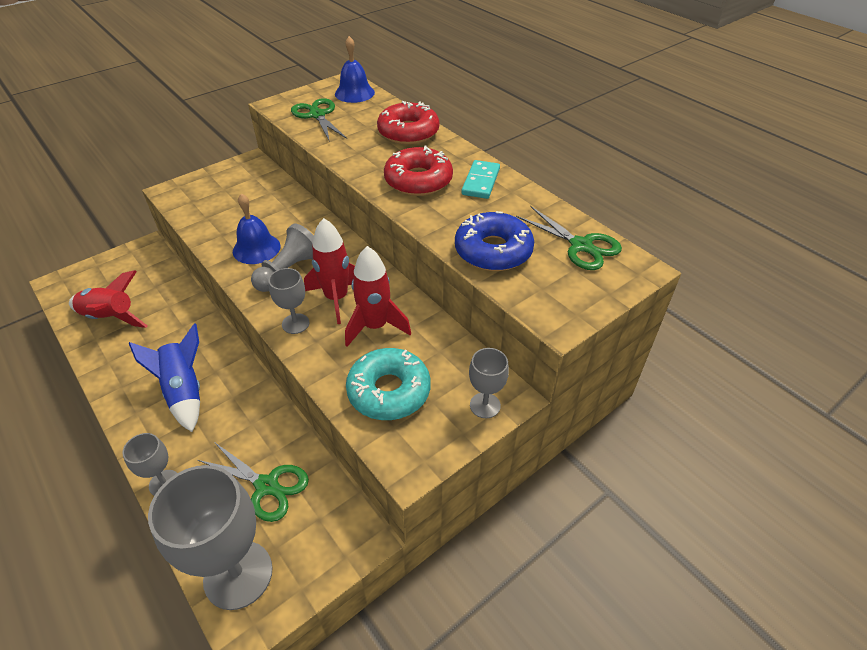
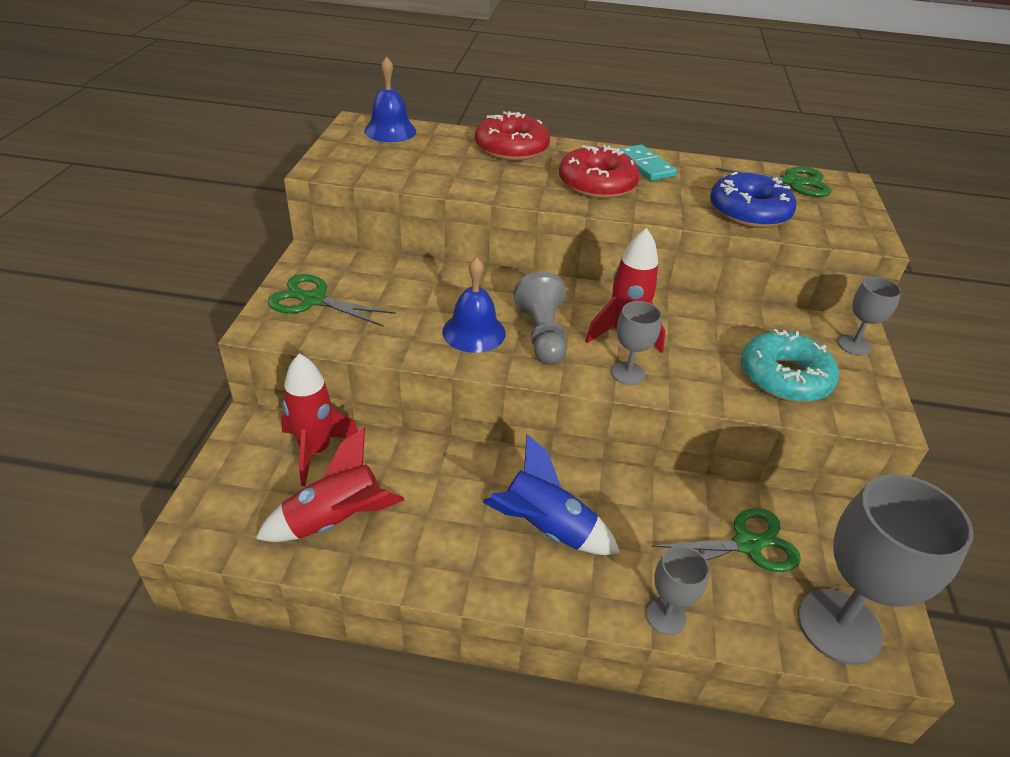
camera: 45 degrees left, 5 degrees down
green scissors [291,98,347,142] -> green scissors moved to [268,274,395,326]
red rocket [345,246,411,347] -> red rocket moved to [281,354,358,486]

